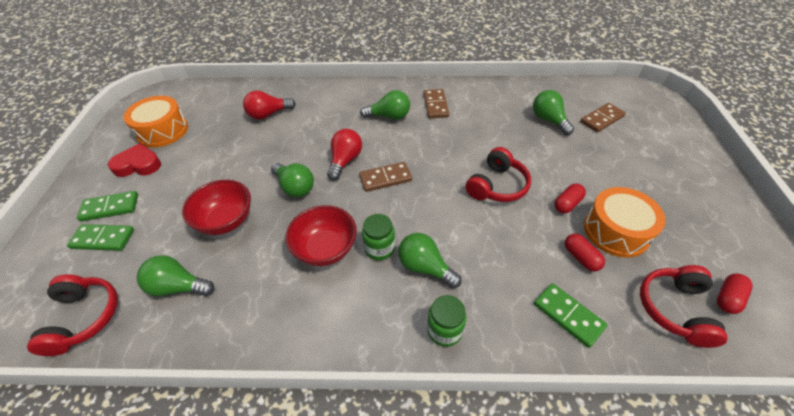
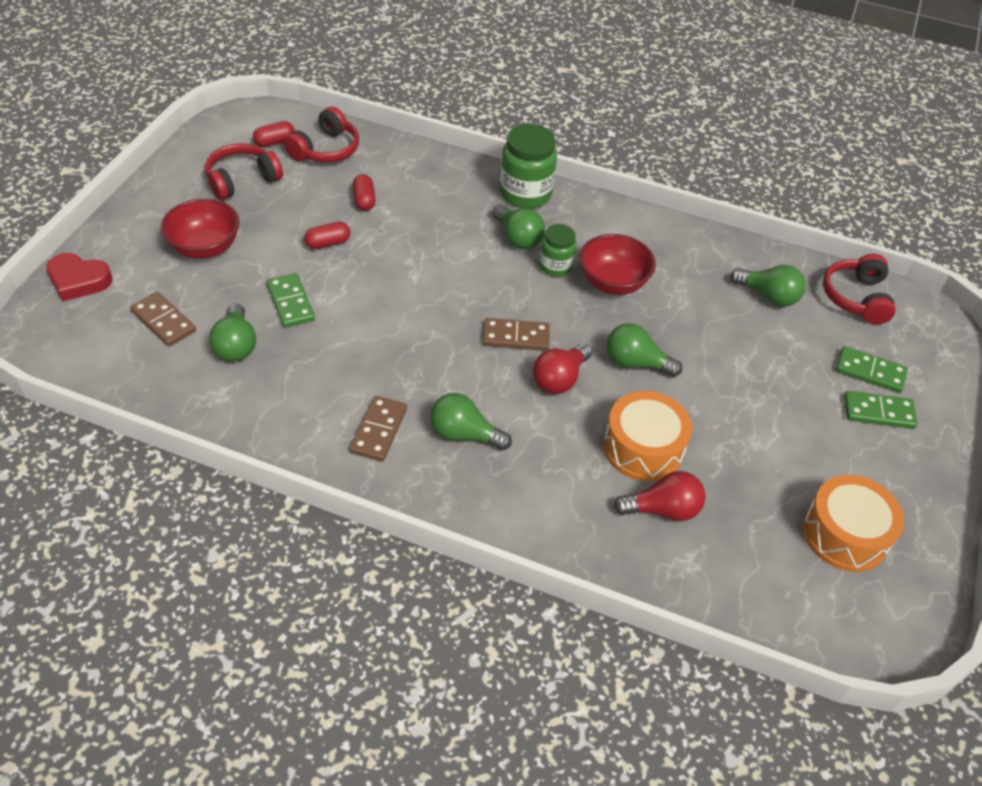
camera: 165 degrees left, 0 degrees up
red heart [108,143,161,177] -> red heart moved to [46,253,112,301]
red bowl [182,180,251,235] -> red bowl moved to [161,199,240,259]
green light bulb [271,163,314,197] -> green light bulb turned 45 degrees counterclockwise [607,323,682,377]
green jar [427,295,466,347] -> green jar [500,124,557,209], size x1.66
red headphones [465,147,531,202] -> red headphones moved to [205,143,283,200]
green domino [534,283,607,348] -> green domino moved to [267,273,315,328]
brown domino [580,103,626,133] -> brown domino turned 60 degrees clockwise [130,292,196,347]
orange drum [584,187,666,258] -> orange drum moved to [603,391,692,481]

